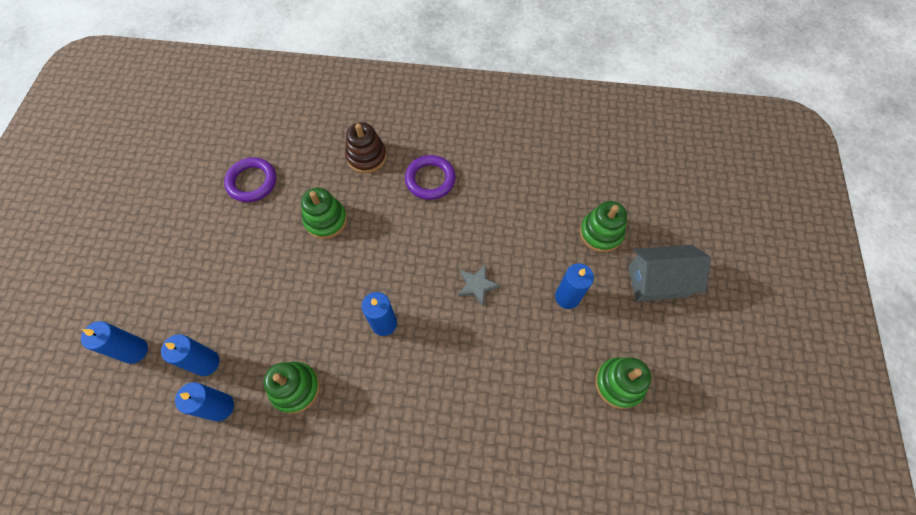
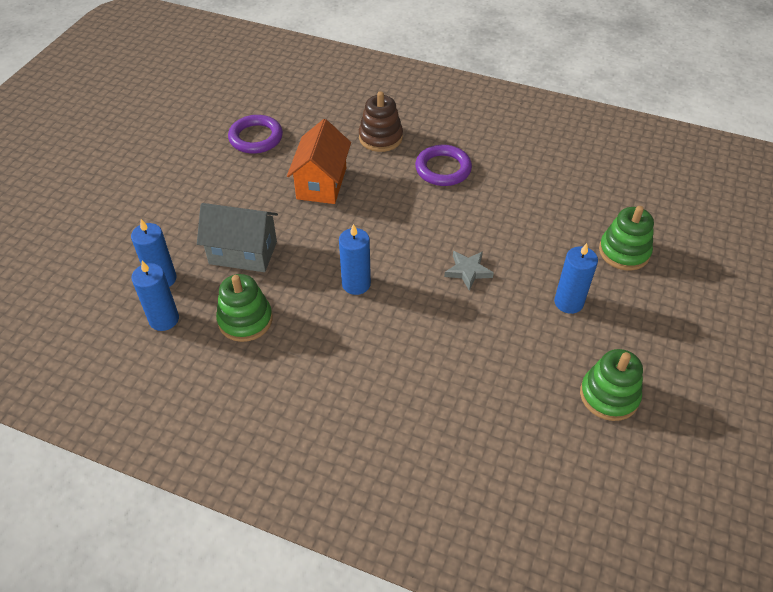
camera: 15 degrees right, 15 degrees down
blue candle [81,321,148,364] -> none
green stacking toy [301,188,347,239] -> orange house [287,119,351,204]
grey house [628,245,711,301] -> grey house moved to [197,203,278,272]

